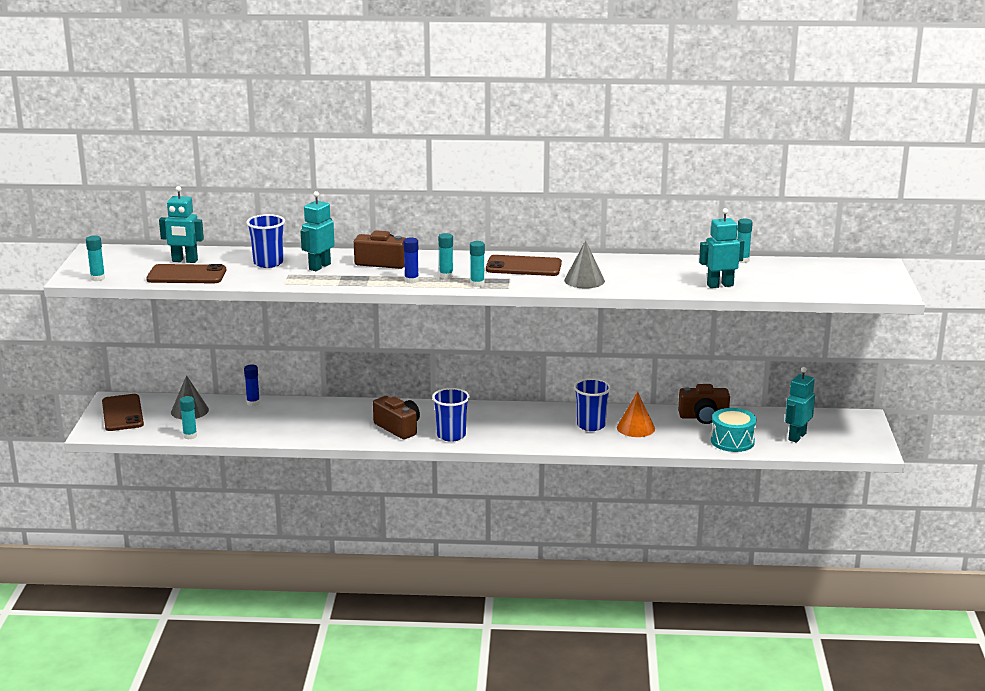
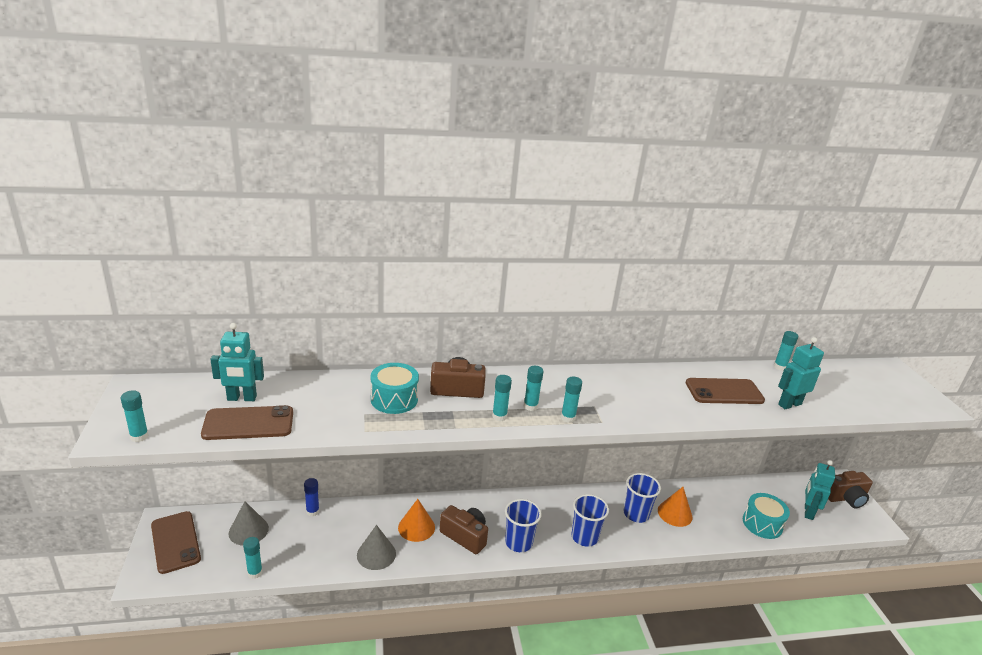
camera: 15 degrees left, 5 degrees up
blue cup [246,214,285,268] -> blue cup moved to [571,494,609,547]
turquoise robot [300,191,335,271] -> turquoise drum [370,363,419,414]
blue glue stick [403,238,419,284] -> turquoise glue stick [492,375,512,421]
brown phone [486,255,562,276] -> brown phone moved to [686,378,765,404]
grey cone [564,240,605,289] -> grey cone moved to [357,525,396,570]
brown camera [678,384,730,424] -> brown camera moved to [828,471,873,508]
none -> orange cone [398,499,435,542]

